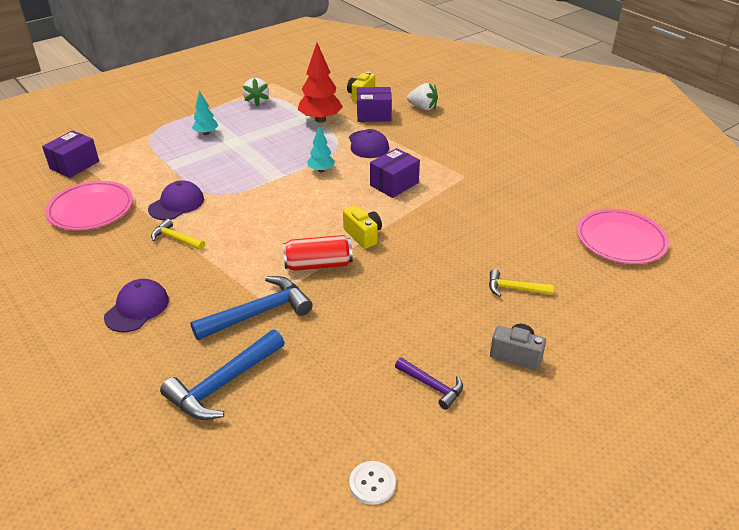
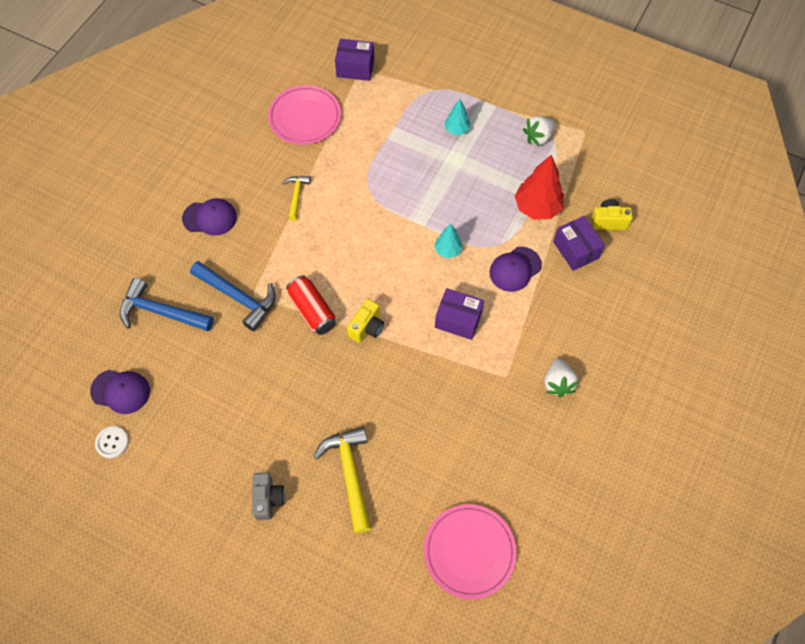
camera: 65 degrees right, 25 degrees up
purple cap [148,180,204,220] -> purple cap moved to [90,370,150,414]
purple hammer [395,357,463,410] -> none
white strawberry [407,83,438,110] -> white strawberry moved to [544,359,579,397]
yellow hammer [489,269,554,297] -> yellow hammer [314,427,371,533], size x1.75

